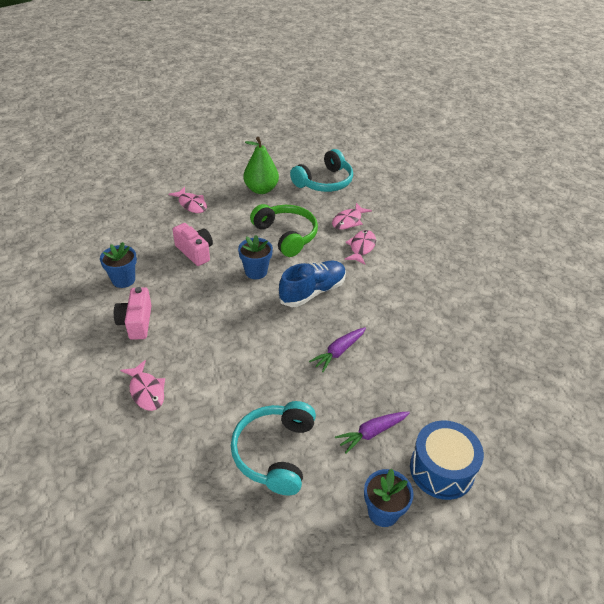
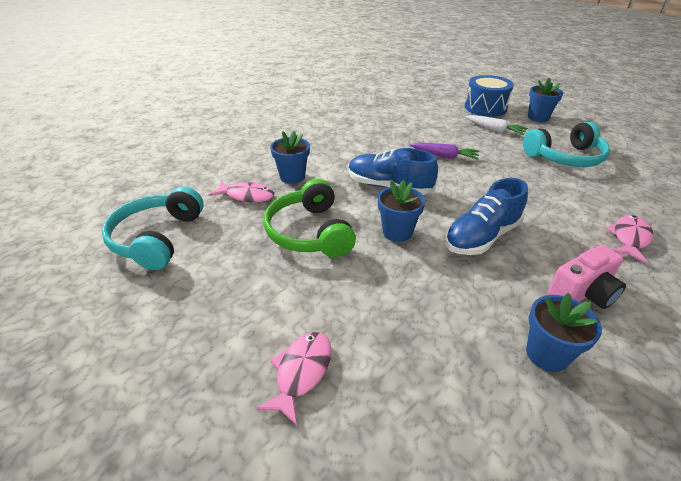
camera: 115 degrees left, 5 degrees down
pink camera [173,223,213,266] -> none
green pear [244,137,279,194] -> none
green headphones [250,204,318,257] -> green headphones turned 45 degrees counterclockwise [264,179,356,257]
turquoise headphones [290,149,353,192] -> turquoise headphones turned 105 degrees counterclockwise [102,186,204,270]
purple carrot [335,412,410,454] -> white carrot [466,115,528,135]
pink fish [344,230,376,265] -> blue flower pot [270,131,310,184]
none -> blue shoe [445,178,528,255]

